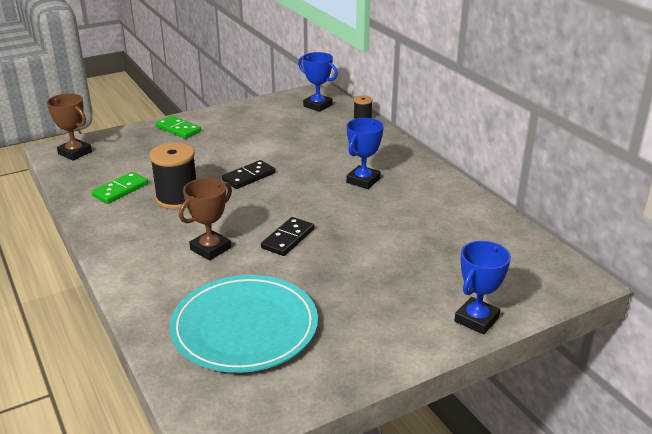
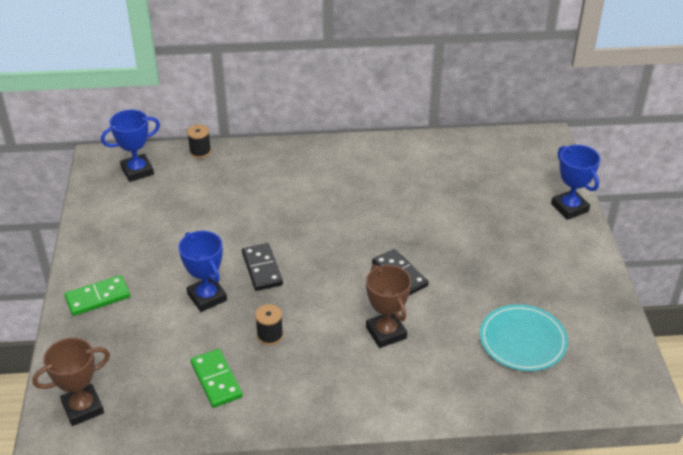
camera: 65 degrees left, 10 degrees up
black spool [150,143,196,209] -> black spool [255,304,283,345], size x0.52
turquoise plate [170,275,318,373] -> turquoise plate [480,304,568,371], size x0.64
blue trophy [346,118,384,189] -> blue trophy moved to [178,231,227,312]

